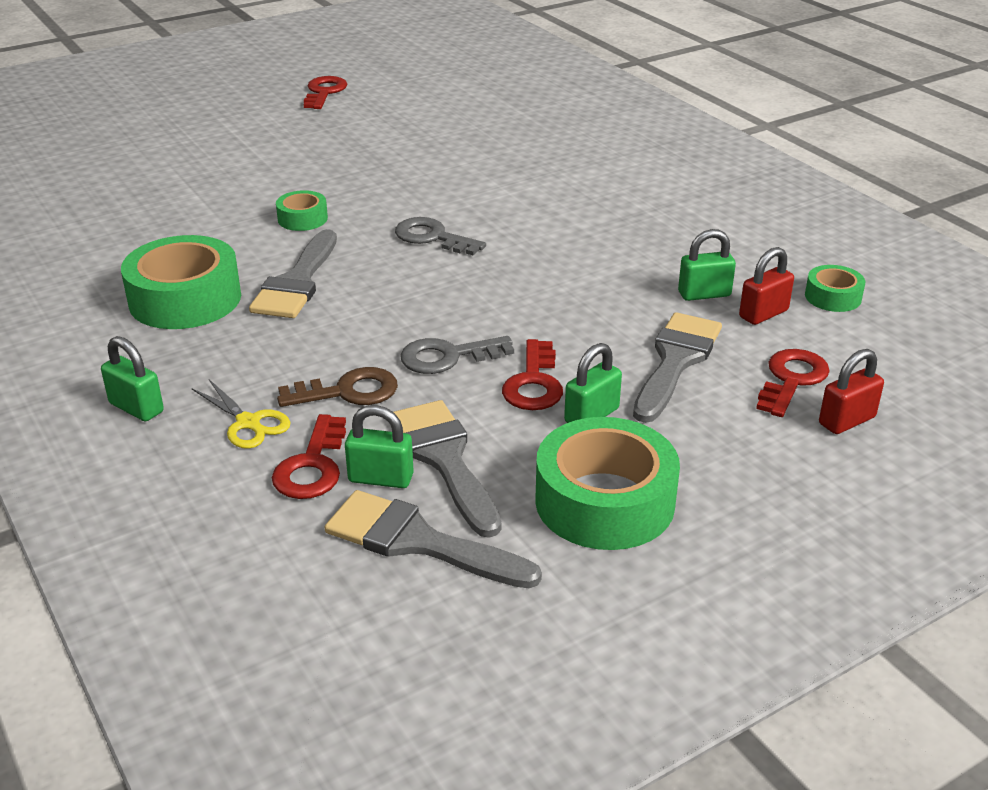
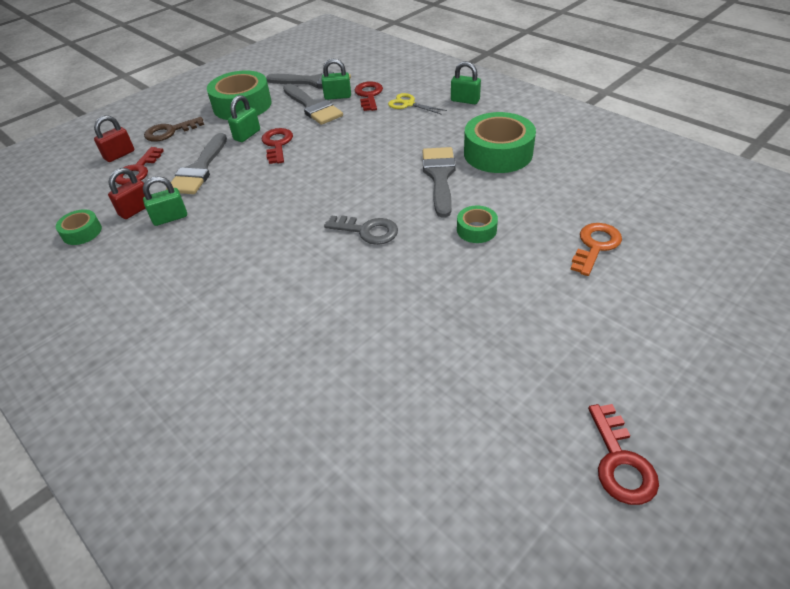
camera: 170 degrees right, 10 degrees up
brown key [277,367,398,407] -> brown key moved to [144,117,204,142]
grey key [400,336,514,374] -> none
none -> orange key [570,223,622,276]

